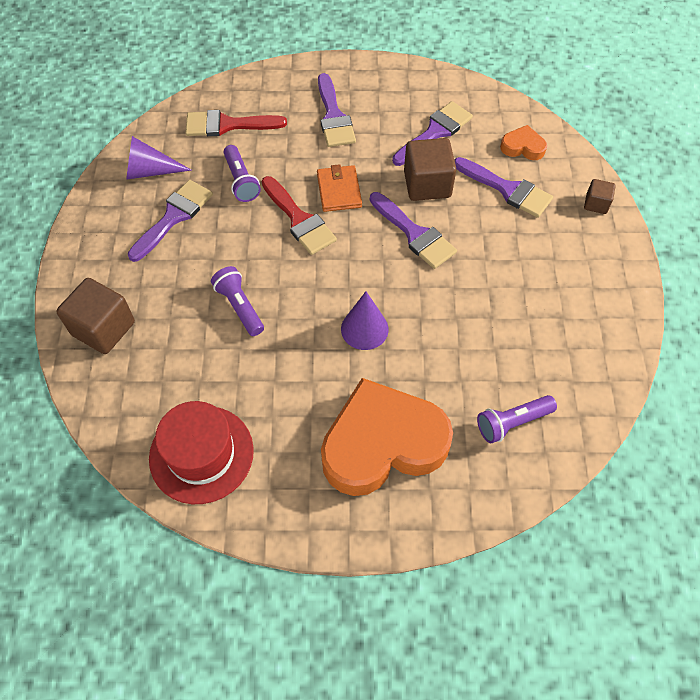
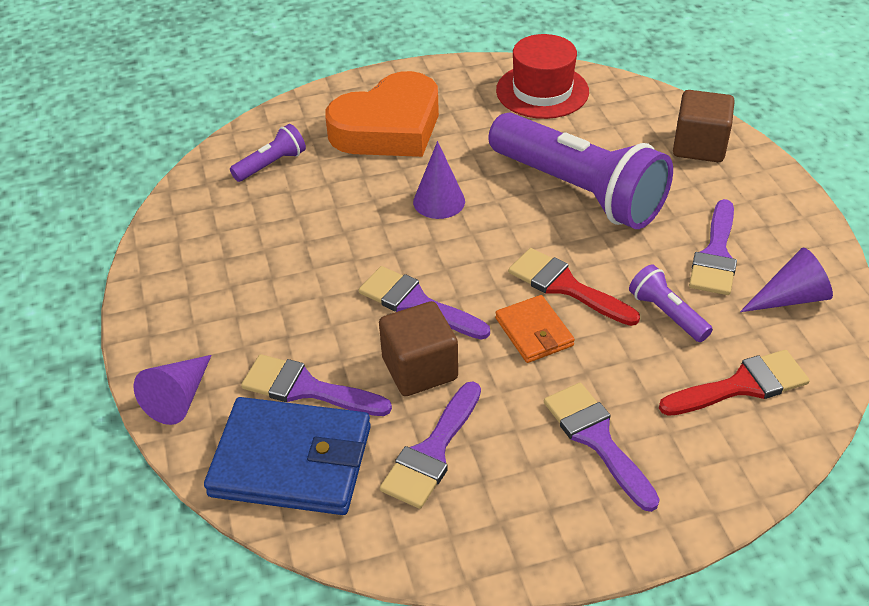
camera: 165 degrees right, 15 degrees down
purple flashlight [211,266,264,336] -> purple flashlight [489,113,673,229], size x2.35
orange heart [500,125,547,160] -> blue wallet [204,397,371,515]
brown cube [584,179,616,214] -> purple cone [134,355,212,425]

